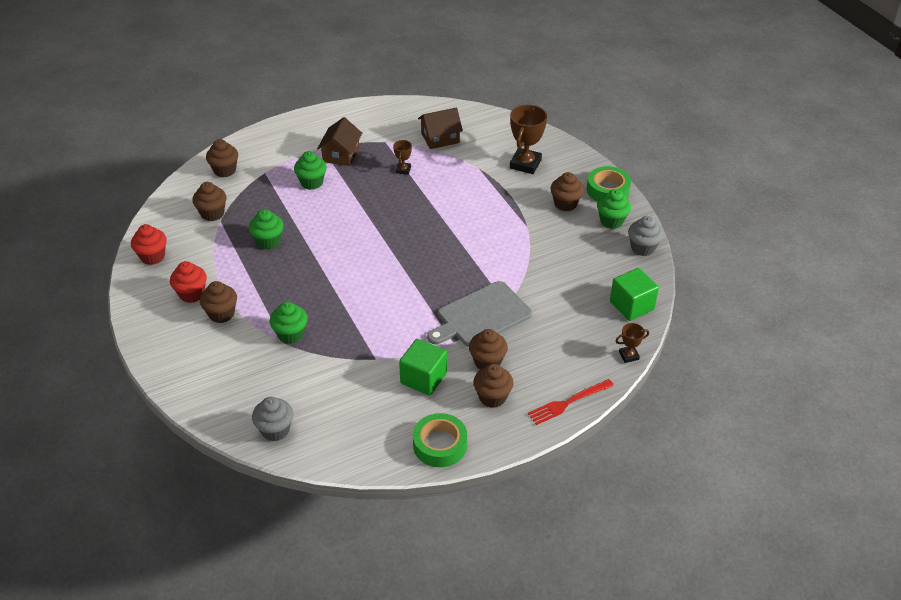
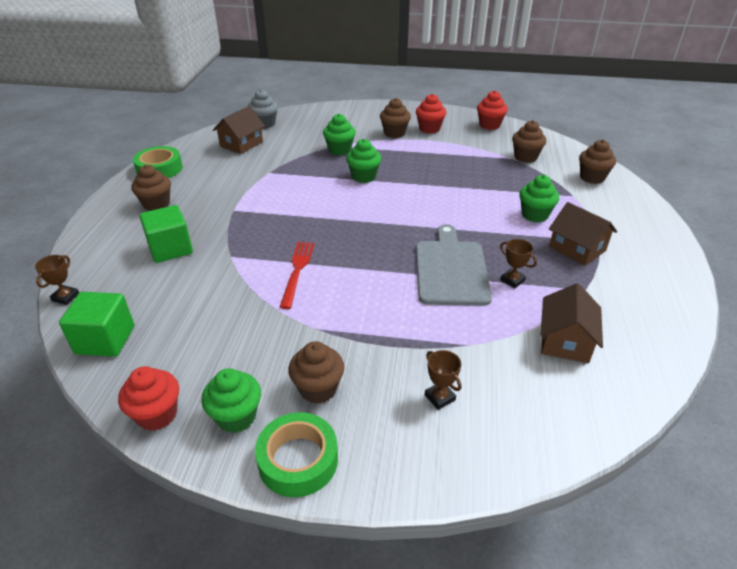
camera: 125 degrees right, 5 degrees down
green cupcake [249,209,284,249] -> green cupcake moved to [346,139,382,183]
green cube [399,339,447,396] -> green cube moved to [140,205,193,263]
grey cutting board [427,281,532,347] -> grey cutting board moved to [416,224,492,306]
brown cupcake [469,329,508,370] -> none
brown trophy [510,105,547,174] -> brown trophy [425,350,461,410], size x0.51
red fork [528,379,614,425] -> red fork moved to [280,242,314,309]
grey cupcake [628,216,663,256] -> red cupcake [118,366,179,431]
none -> brown house [213,106,265,154]

